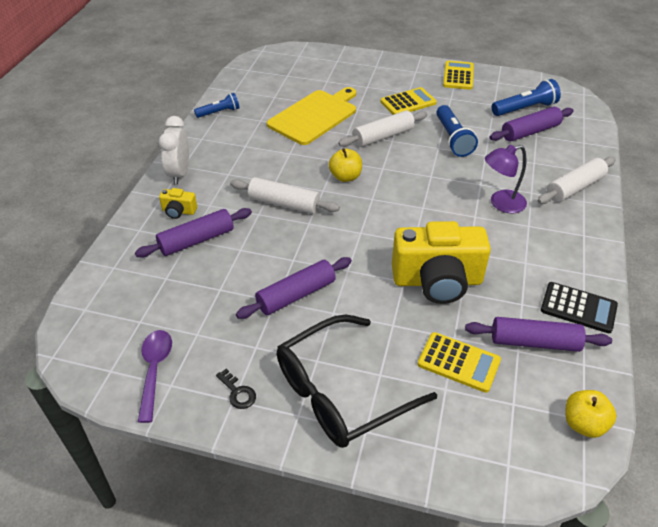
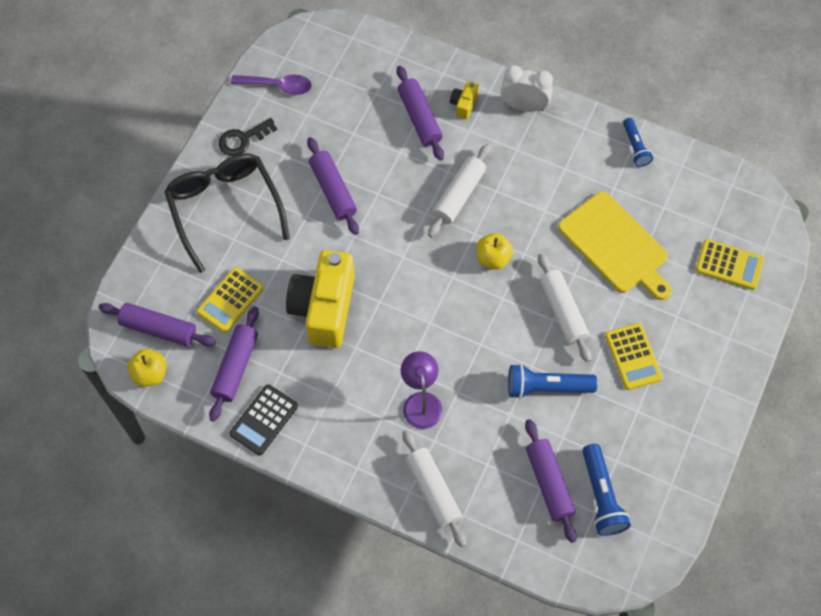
camera: 100 degrees right, 20 degrees up
black key [216,369,256,409] -> black key [218,118,277,156], size x1.51
yellow calculator [443,61,474,90] -> yellow calculator moved to [696,239,765,290]
none -> purple rolling pin [98,303,216,347]

